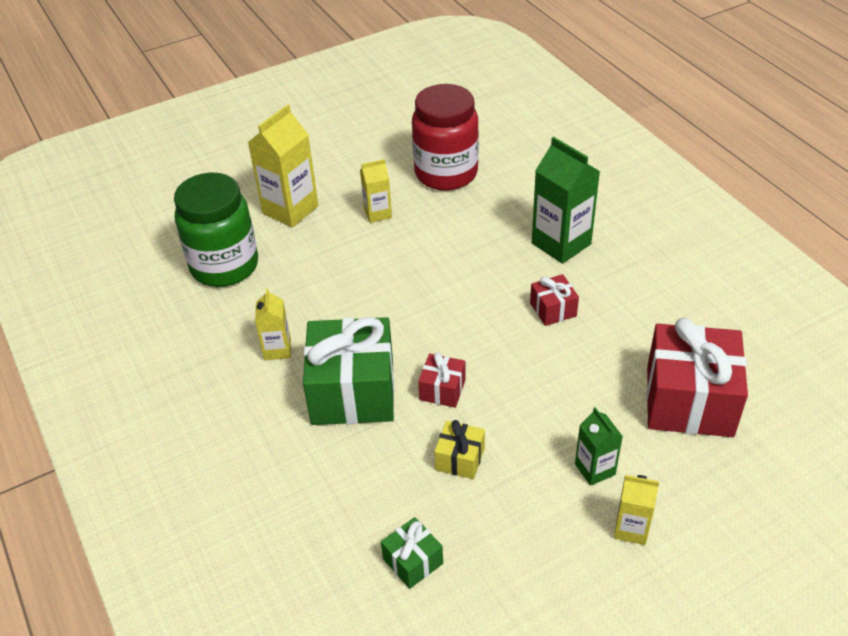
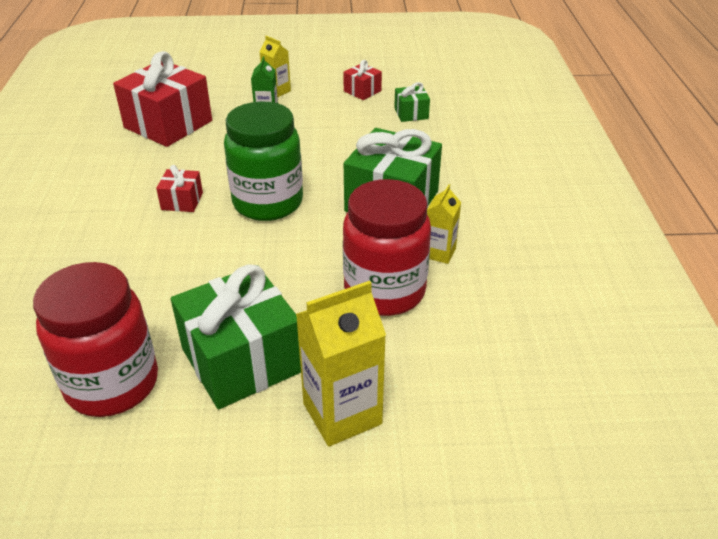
camera: 155 degrees left, 5 degrees down
green jar [174,172,258,287] -> green jar moved to [224,101,303,221]
yellow carton [360,159,392,223] -> green gift [171,264,301,409]
red gift [418,352,466,408] -> red gift moved to [343,60,382,100]
yellow gift [434,420,485,479] -> none
green carton [532,137,600,264] -> none
none -> red jar [343,179,431,316]

